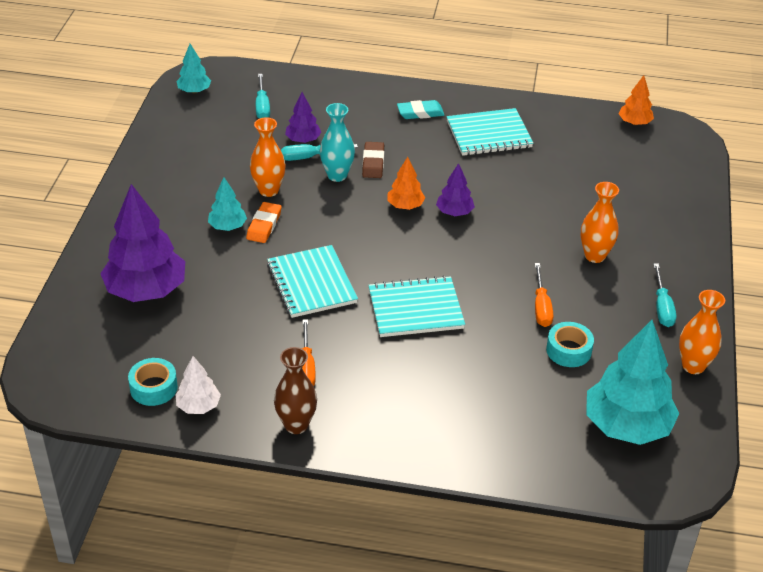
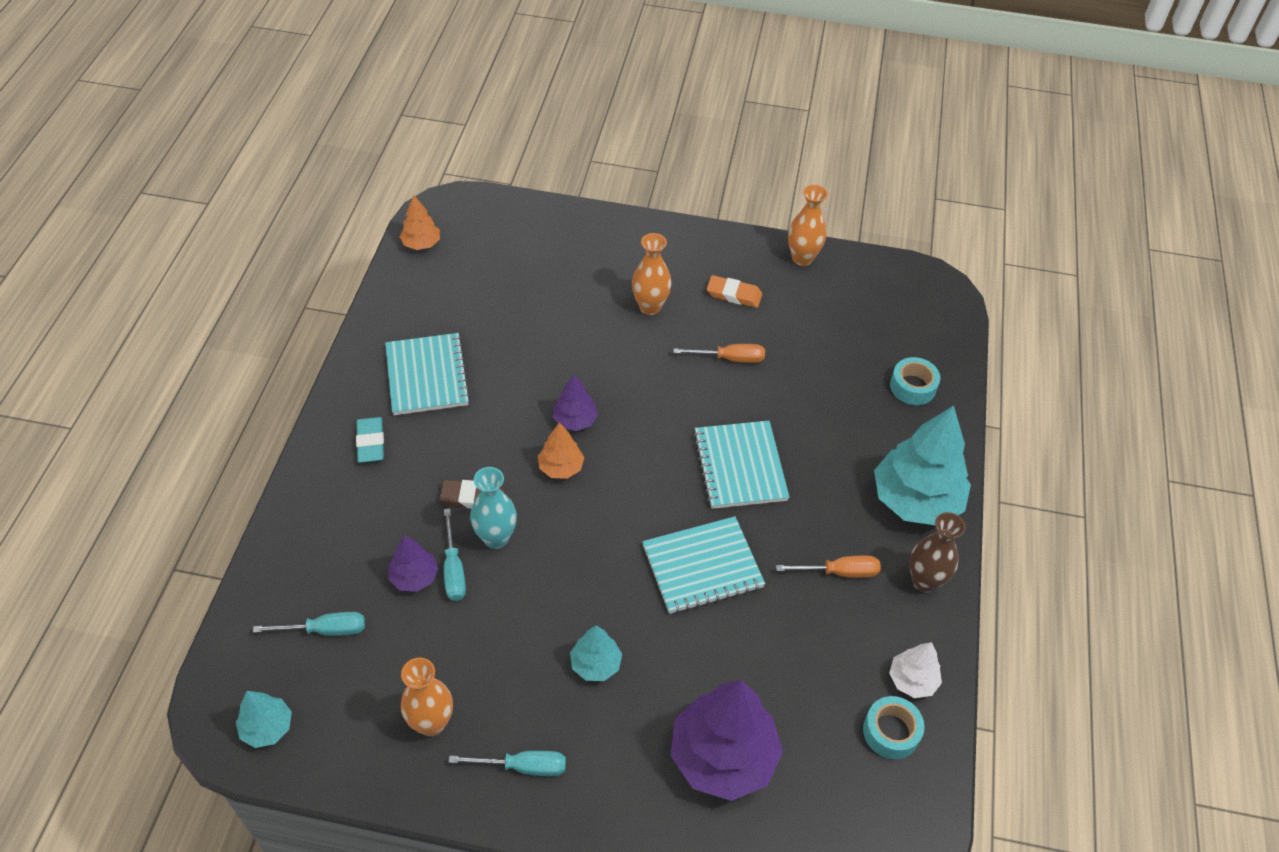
camera: 90 degrees left, 10 degrees up
orange eraser [246,202,282,243] -> orange eraser moved to [707,275,762,308]
orange vase [250,117,286,197] -> orange vase moved to [401,658,453,736]
turquoise tape [546,322,594,367] -> turquoise tape moved to [890,357,940,405]
turquoise tree [586,320,680,445] -> turquoise tree moved to [874,406,971,525]
turquoise screwdriver [654,263,676,327] -> turquoise screwdriver moved to [449,751,566,776]

